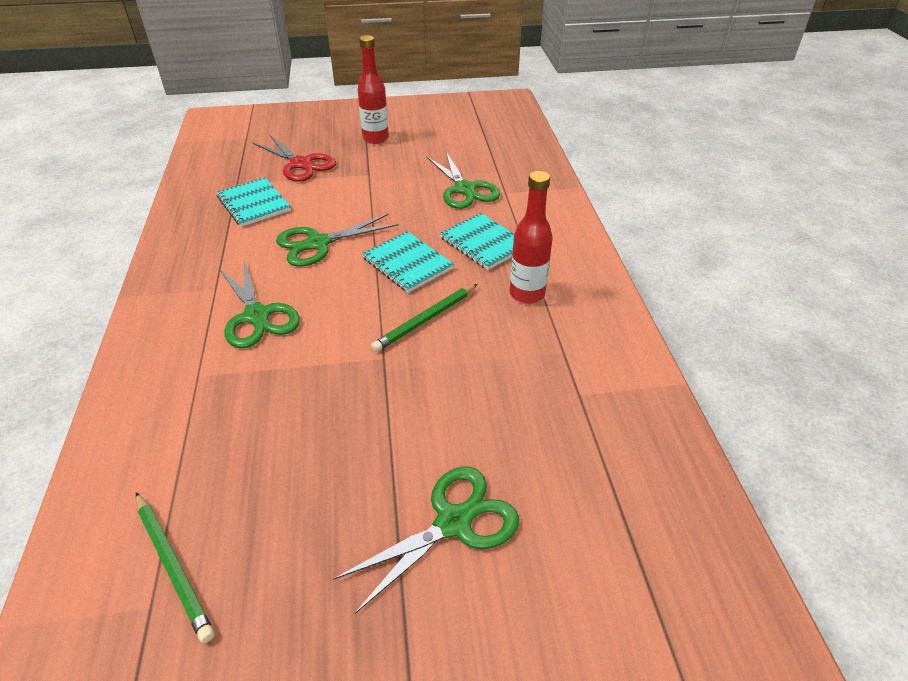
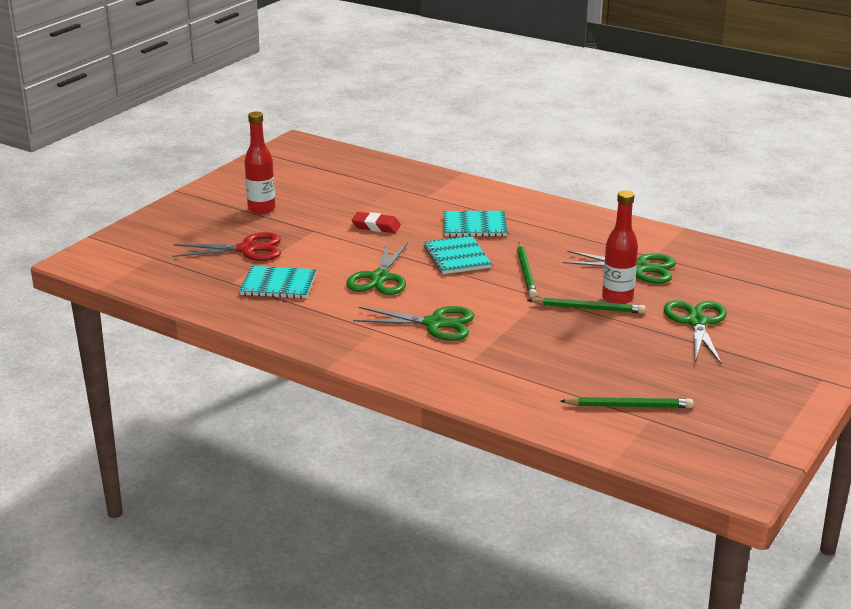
camera: 50 degrees left, 15 degrees down
turquoise notebook [362,231,454,293] -> turquoise notebook turned 75 degrees clockwise [424,235,492,274]
green scissors [426,152,500,209] -> green scissors moved to [563,250,676,284]
red bottle [510,171,553,304] -> red bottle moved to [602,190,638,304]
none -> red eraser [352,212,401,233]
none -> green pencil [528,297,646,314]

